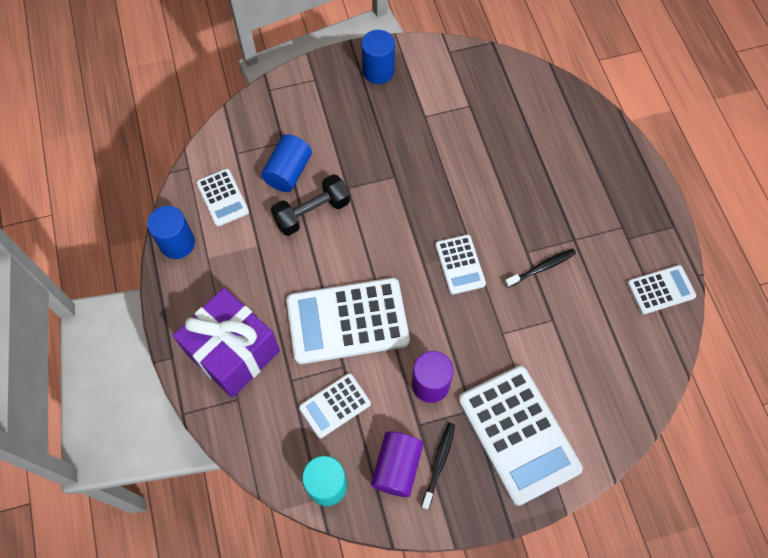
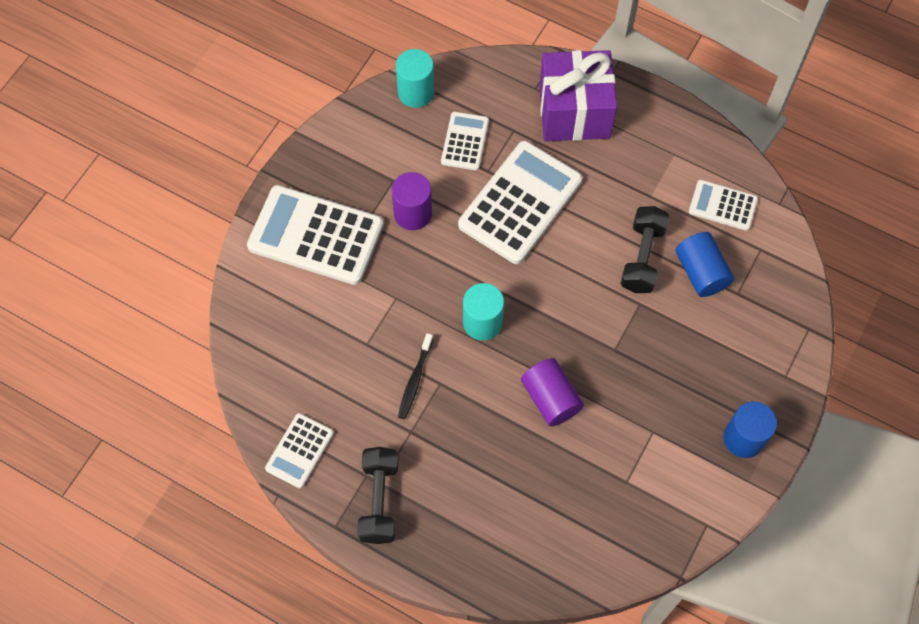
camera: 135 degrees right, 0 degrees up
blue cylinder [147,206,195,259] -> none
purple cylinder [371,431,423,497] -> purple cylinder moved to [521,358,584,427]
black toothbrush [421,423,455,510] -> none
white calculator [435,235,486,295] -> turquoise cylinder [463,283,504,341]
none -> black dumbbell [357,447,399,544]

